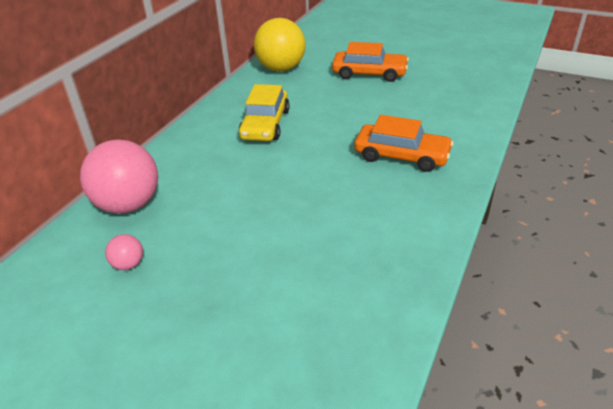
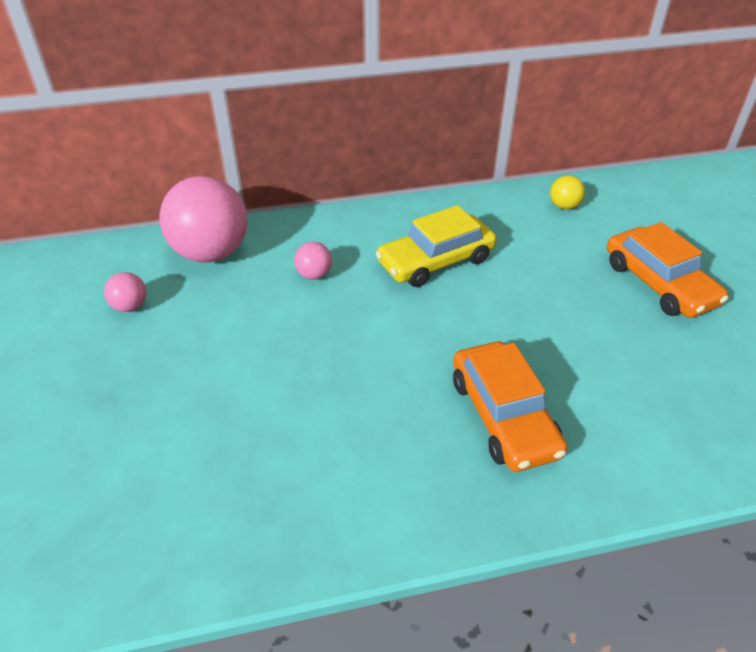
camera: 50 degrees right, 5 degrees up
yellow ball [254,18,305,72] -> yellow ball [550,175,585,209], size x0.44
none -> pink ball [294,242,332,280]

